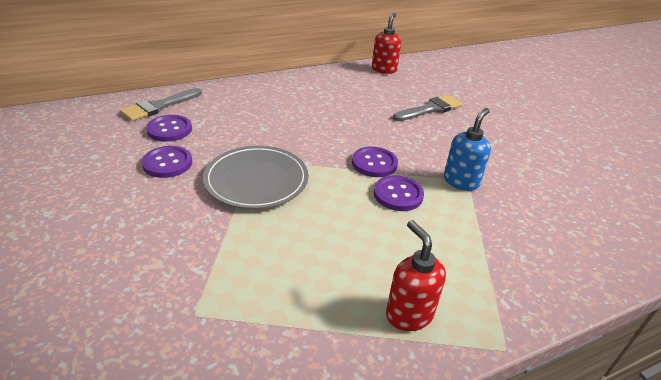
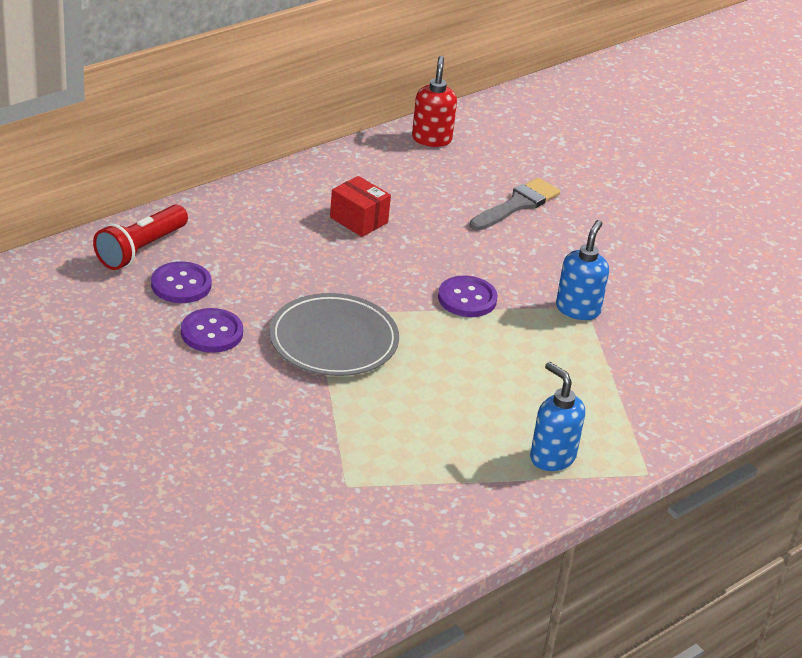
camera: 15 degrees left, 0 degrees up
grey brush [120,88,202,121] -> red flashlight [93,205,188,270]
purple button [374,175,424,211] -> none
red soap dispenser [386,220,446,331] -> blue soap dispenser [530,362,585,471]
none -> red box [330,176,391,237]

